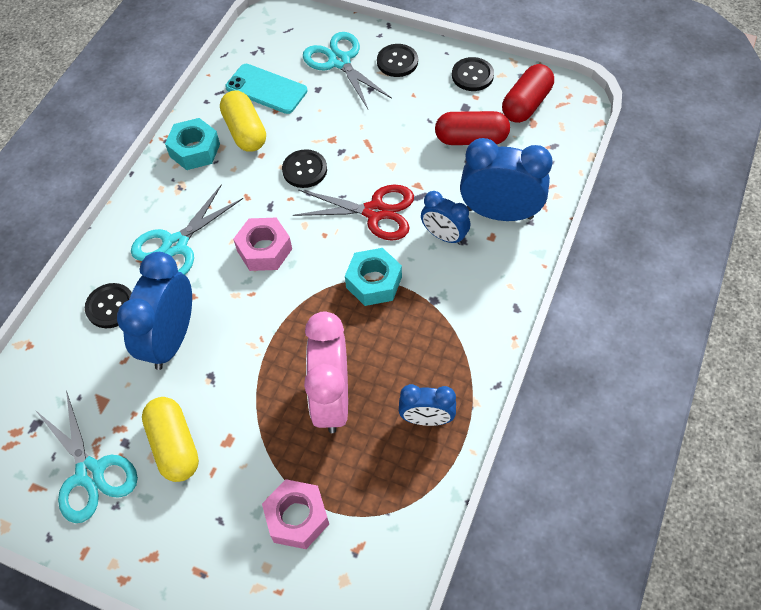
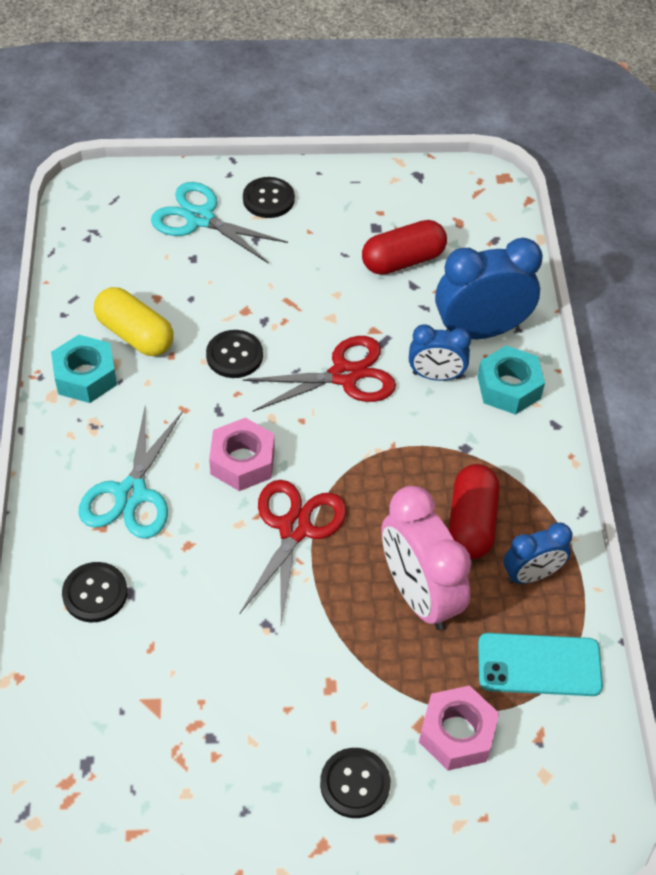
camera: 30 degrees left, 5 degrees down
turquoise scissors [35,391,138,523] -> none
blue clock [117,252,192,370] -> none
yellow capsule [142,397,199,482] -> none
turquoise phone [225,64,308,114] -> turquoise phone moved to [478,633,603,696]
turquoise nut [345,248,402,306] -> turquoise nut moved to [478,345,545,415]
black button [452,57,494,91] -> black button moved to [320,748,390,818]
red capsule [502,64,554,123] -> red capsule moved to [449,464,499,559]
none -> red scissors [239,480,346,624]

